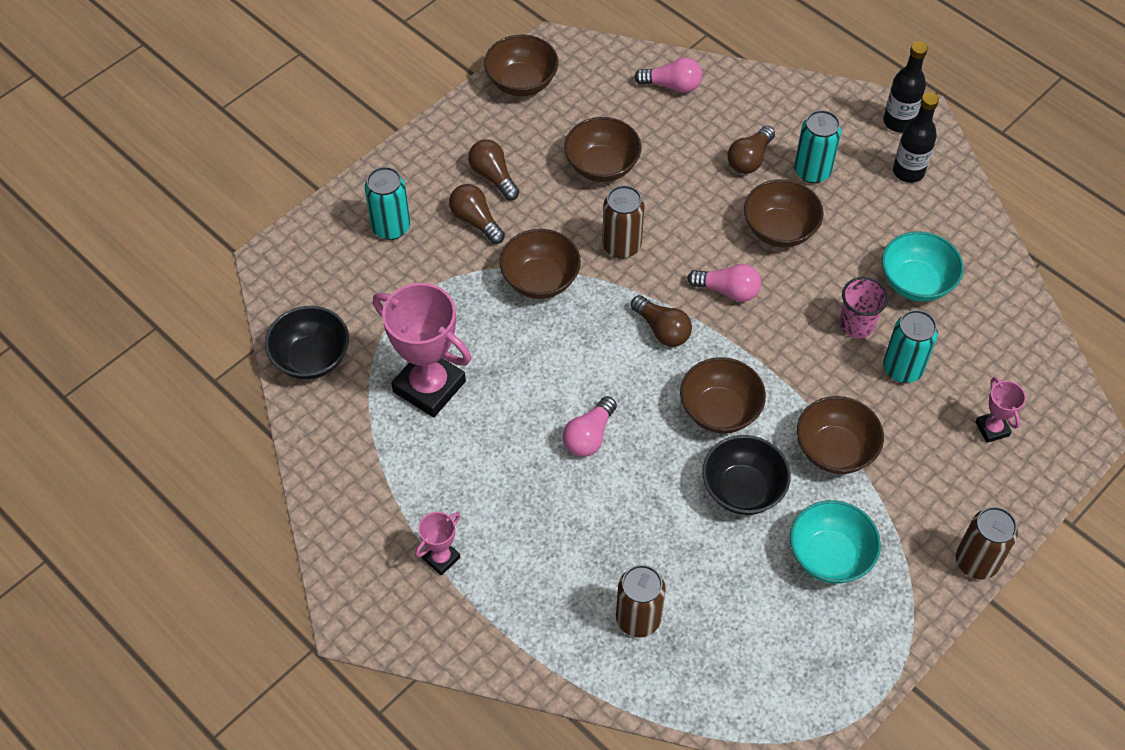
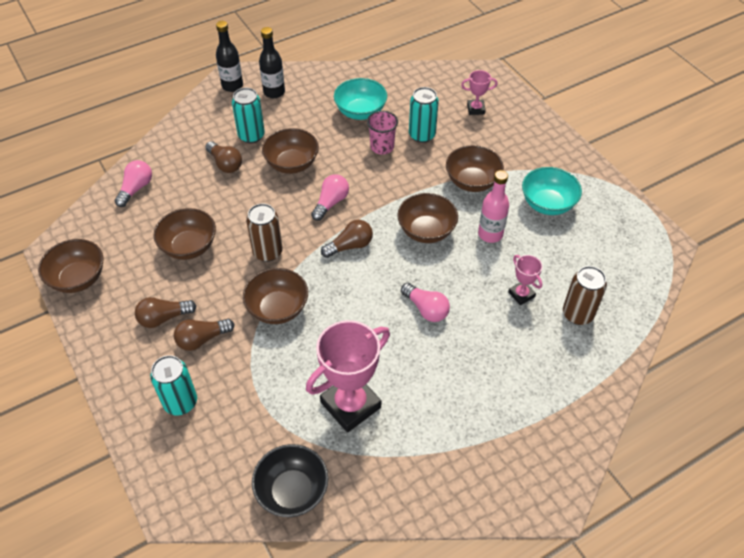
camera: 75 degrees left, 5 degrees down
pink trophy [415,512,460,575] -> pink trophy moved to [508,255,543,305]
black bowl [702,435,791,515] -> pink bottle [478,170,509,243]
brown can [956,507,1018,580] -> none

